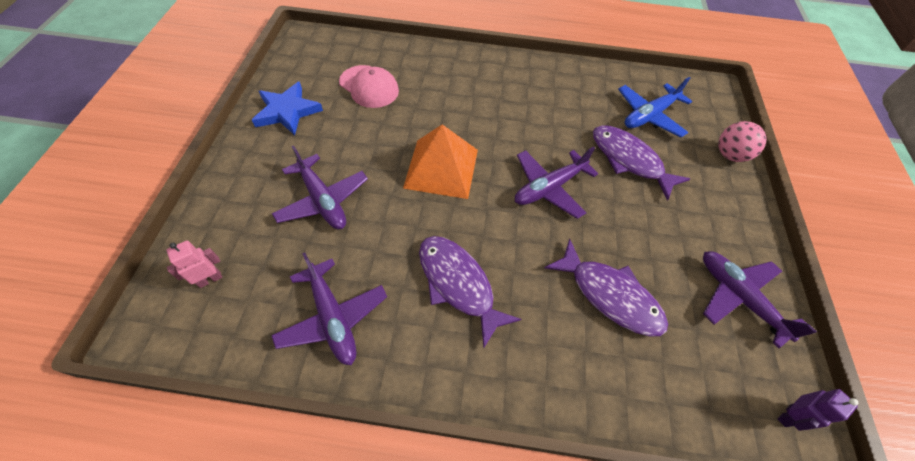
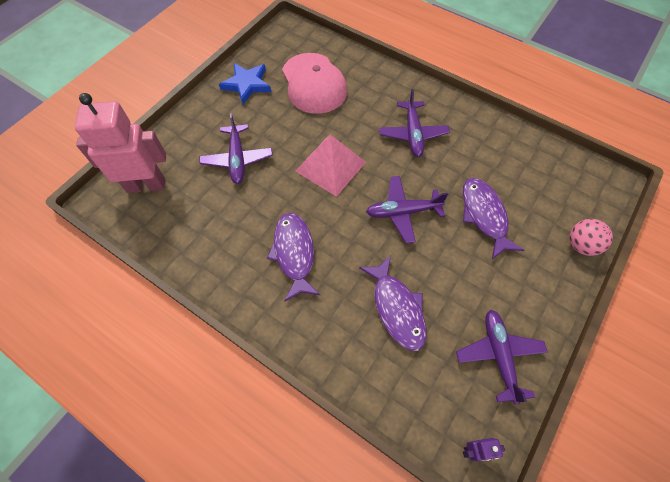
camera: 30 degrees right, 5 degrees up
pink robot [166,241,222,288] -> pink robot [75,93,166,193], size x2.46
purple plane [271,253,387,365] -> purple plane moved to [379,89,450,157]
pink cap [339,65,399,108] -> pink cap [282,53,347,114], size x1.53
orange pyramid [403,124,478,199] -> pink pyramid [296,135,366,197]
blue plane [618,77,692,138] -> none

